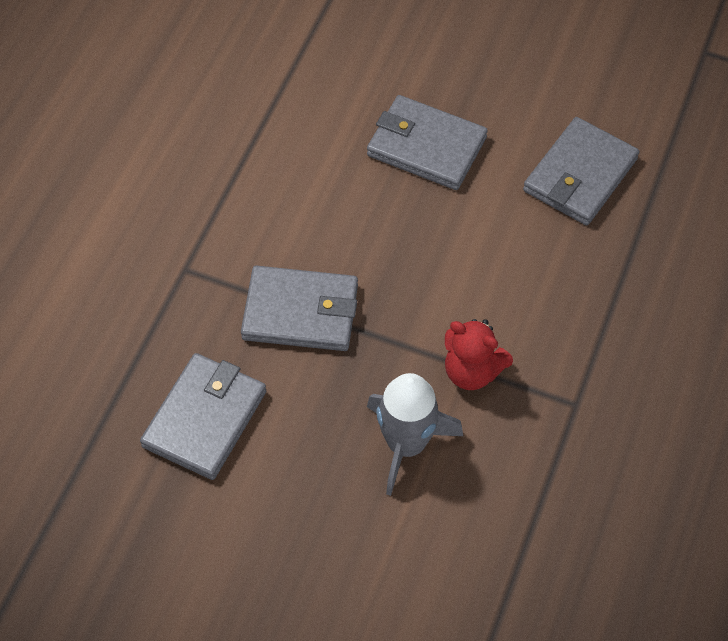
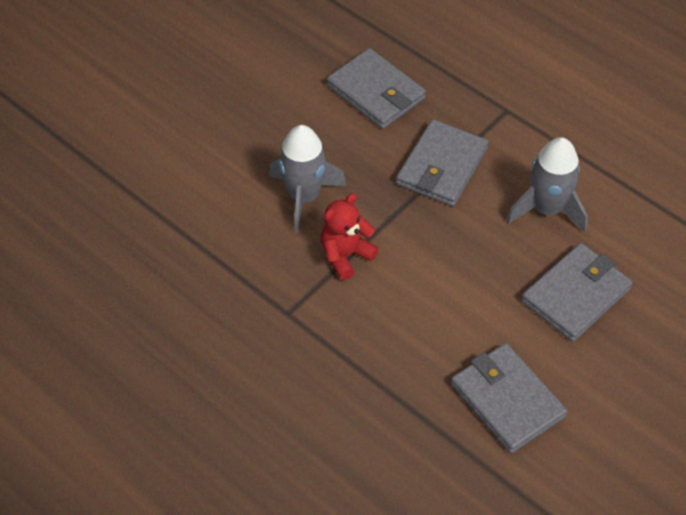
camera: 110 degrees right, 5 degrees down
none -> grey rocket [506,137,588,233]

